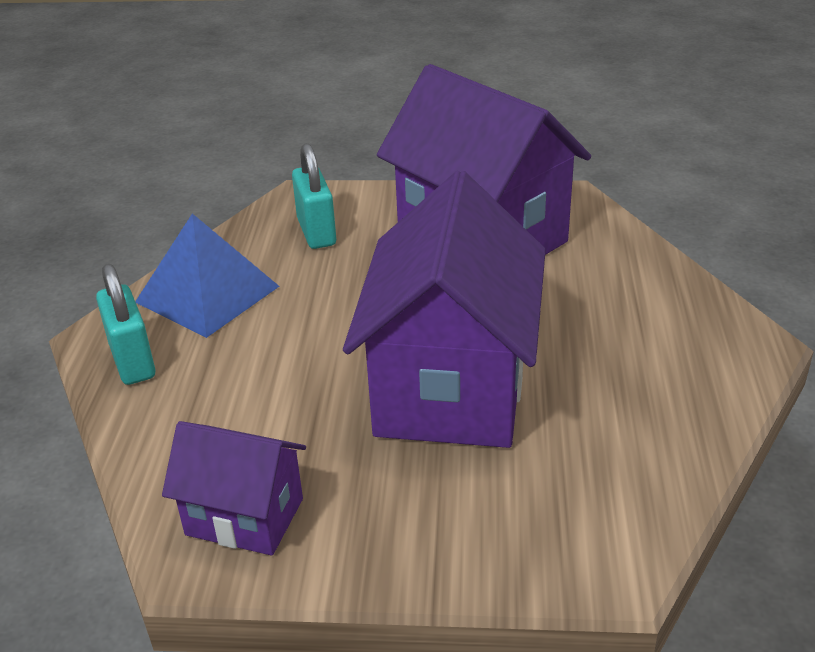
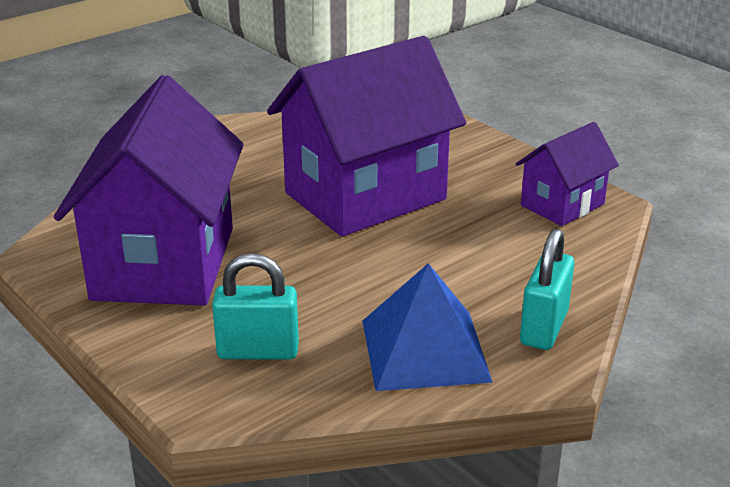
camera: 135 degrees left, 5 degrees down
purple house [162,421,306,556] -> purple house turned 75 degrees clockwise [516,122,619,226]
turquoise padlock [292,143,336,249] -> turquoise padlock turned 60 degrees clockwise [212,253,299,359]

